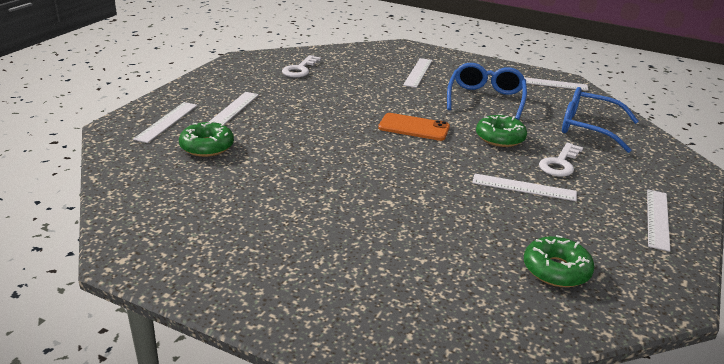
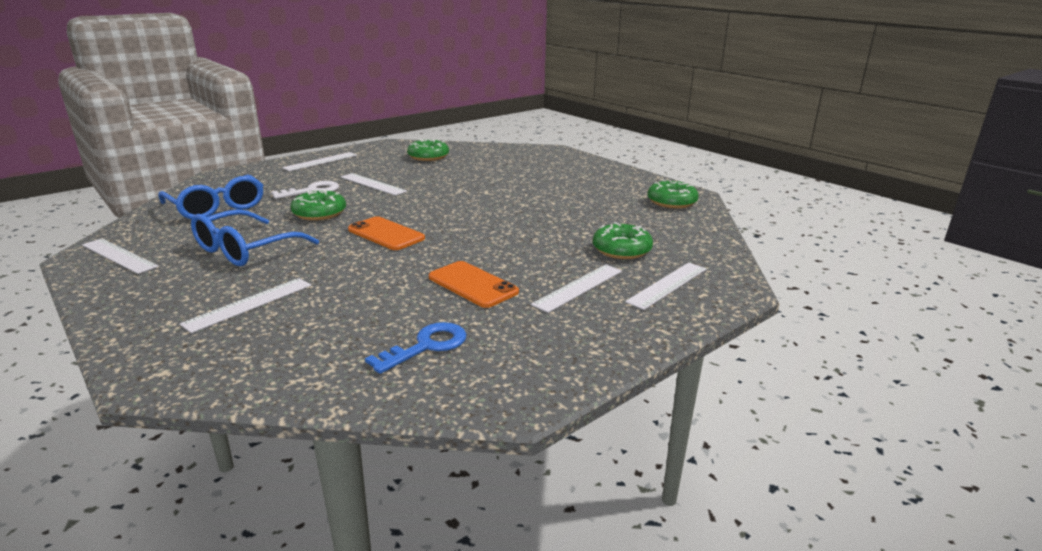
camera: 155 degrees left, 5 degrees down
white key [282,55,321,78] -> blue key [365,322,467,374]
none -> orange phone [429,261,519,308]
none -> green donut [647,180,699,209]

